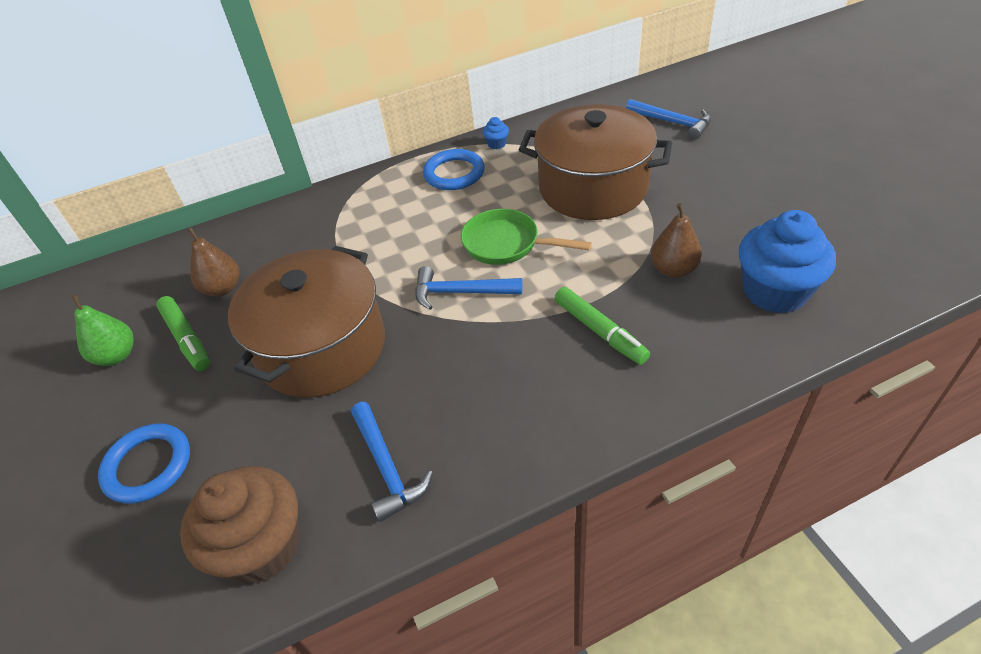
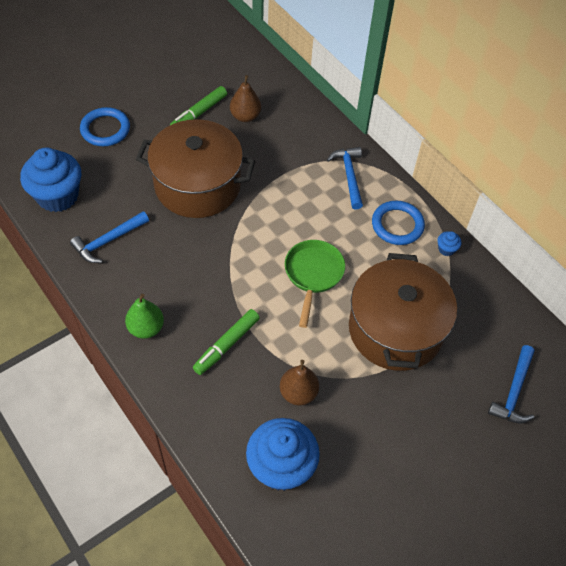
camera: 70 degrees right, 10 degrees up
green pear [72,295,134,366] -> green pear moved to [125,294,164,339]
brown cupcake [180,466,299,584] -> blue cupcake [20,147,81,212]
blue hammer [415,266,522,310] -> blue hammer moved to [327,147,363,210]

